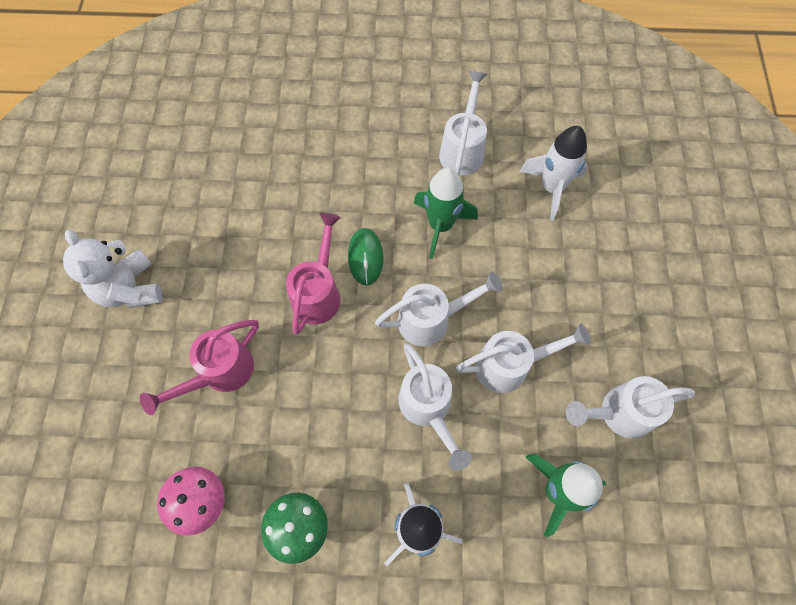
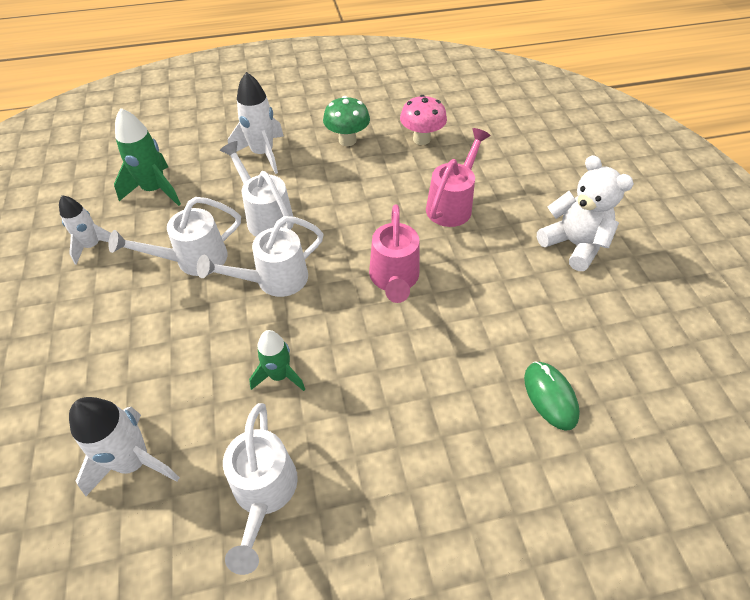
camera: 165 degrees right, 15 degrees down
green mouse [348,228,383,285] -> green mouse moved to [524,361,580,431]
green rocket [414,167,478,259] -> green rocket [249,330,305,391], size x0.67
white watering can [566,376,695,439] -> white rocket [59,195,111,265]

